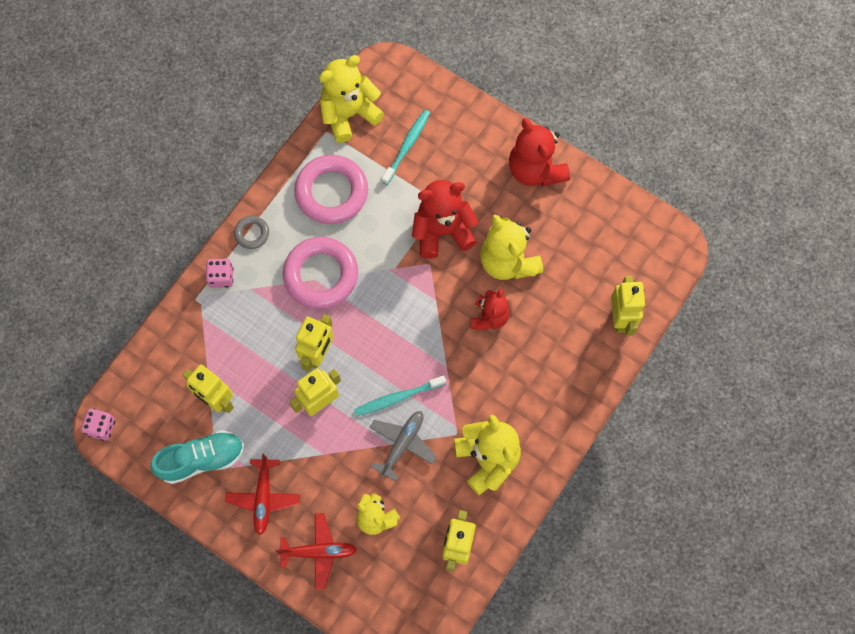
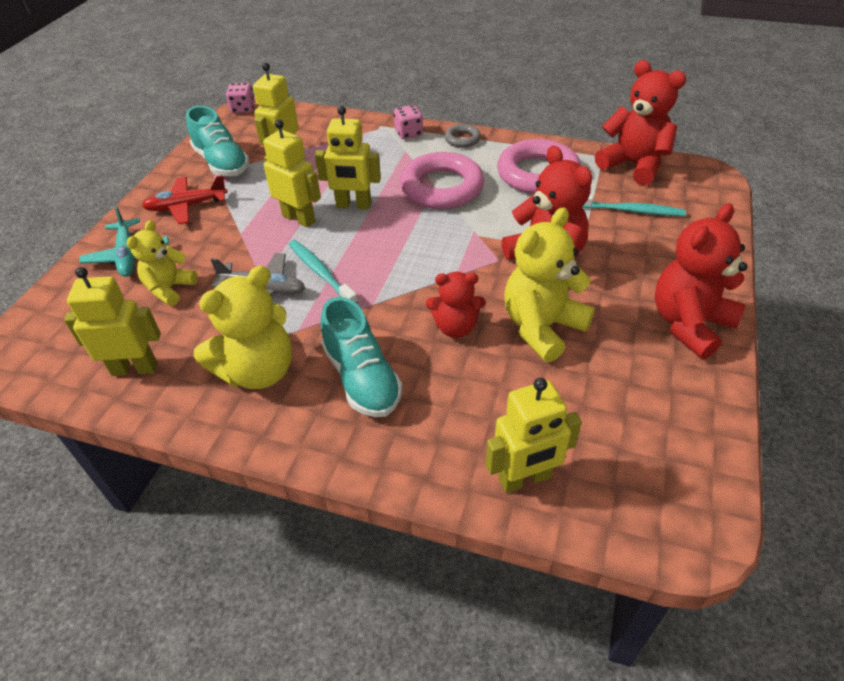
camera: 75 degrees right, 25 degrees down
red plane [275,513,357,590] -> turquoise plane [80,205,169,277]
yellow teddy bear [319,55,384,143] -> red teddy bear [595,60,686,186]
none -> turquoise shoe [321,297,403,417]

